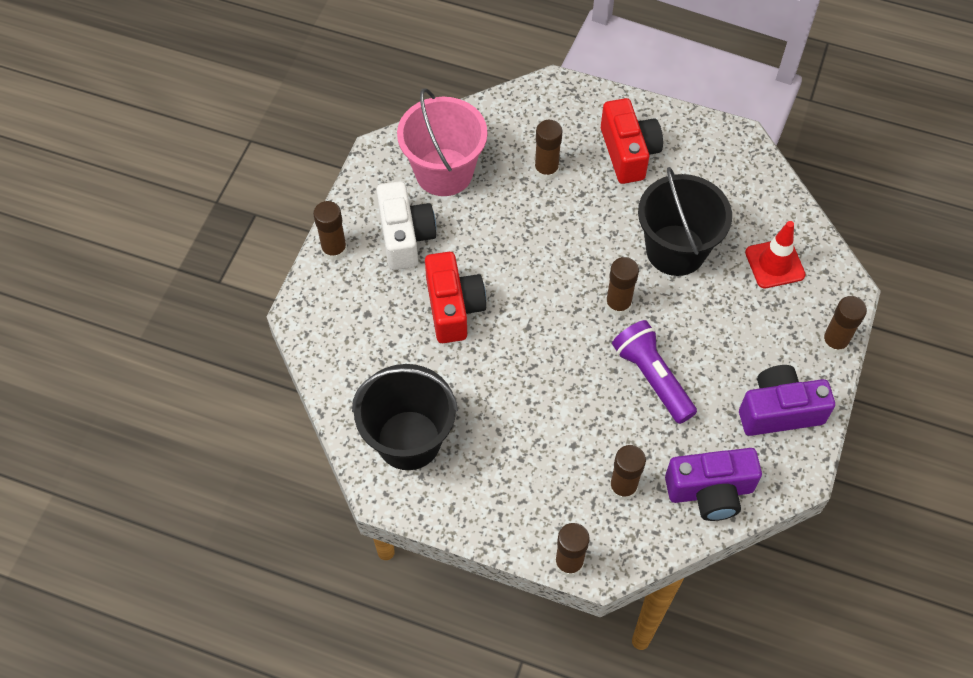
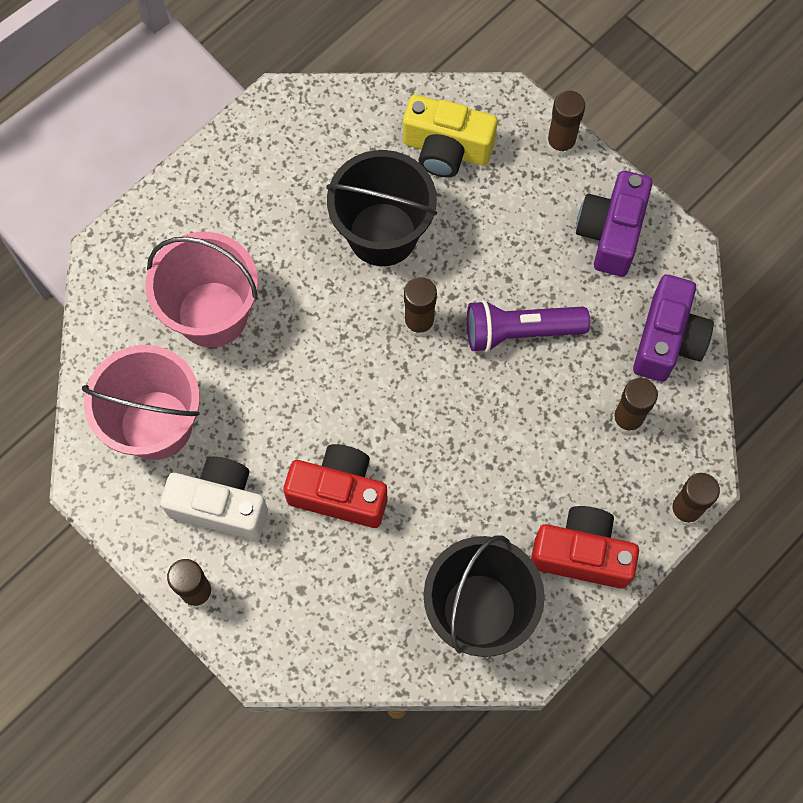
camera: 65 degrees left, 10 degrees up
brown glue stick [534,120,562,180] -> pink bucket [145,232,258,348]
red camera [601,98,663,184] -> red camera moved to [531,506,639,589]
red traffic cone [745,221,806,288] -> yellow camera [403,95,498,177]

